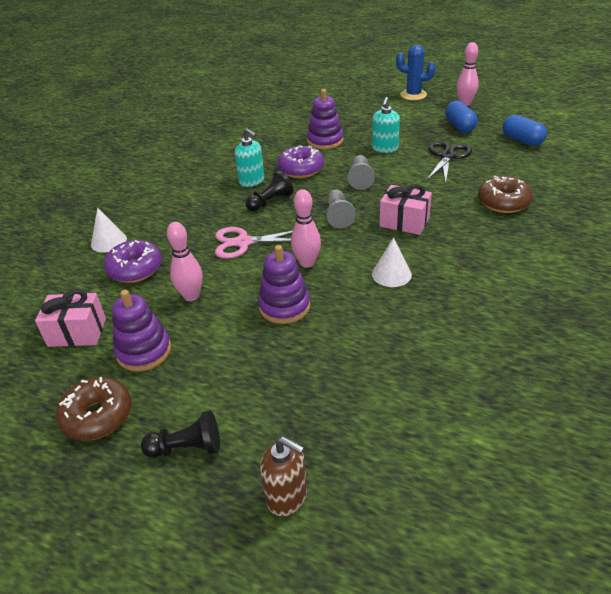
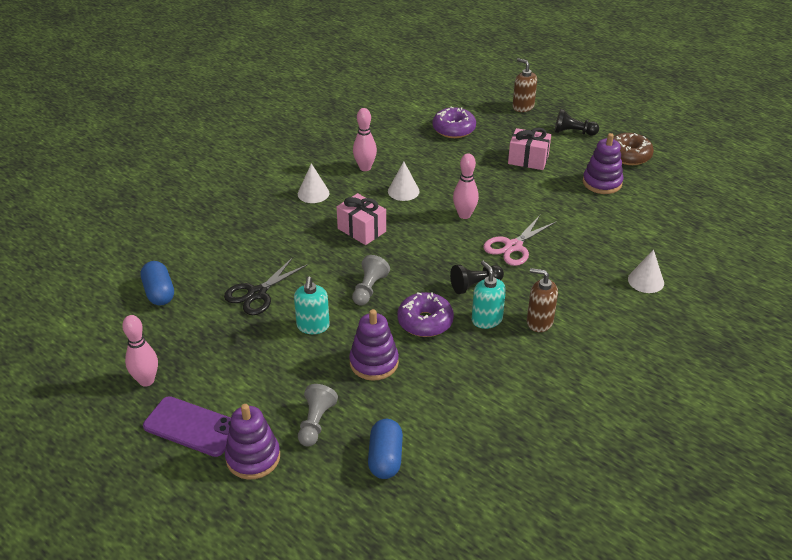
camera: 165 degrees left, 0 degrees up
pink gift [35,289,106,347] -> pink gift moved to [508,128,551,170]
purple donut [104,240,162,283] -> purple donut moved to [432,106,476,138]
pink bowling pin [167,222,203,301] -> pink bowling pin moved to [353,108,377,171]
pink scissors [215,227,293,259] -> pink scissors turned 120 degrees clockwise [483,215,557,266]
purple stacking toy [258,245,310,324] -> purple stacking toy moved to [225,404,280,480]
grey pawn [326,190,356,229] -> grey pawn moved to [298,384,338,446]
turquoise soap dispenser [372,97,400,153] -> turquoise soap dispenser turned 150 degrees clockwise [294,276,330,334]
blue cactus [396,45,435,100] -> purple phone [143,396,231,457]
blue capsule [445,101,478,133] -> blue capsule moved to [368,419,403,479]
brown donut [478,176,533,213] -> none
none -> white cone [298,163,330,203]
none -> brown soap dispenser [527,268,558,332]

